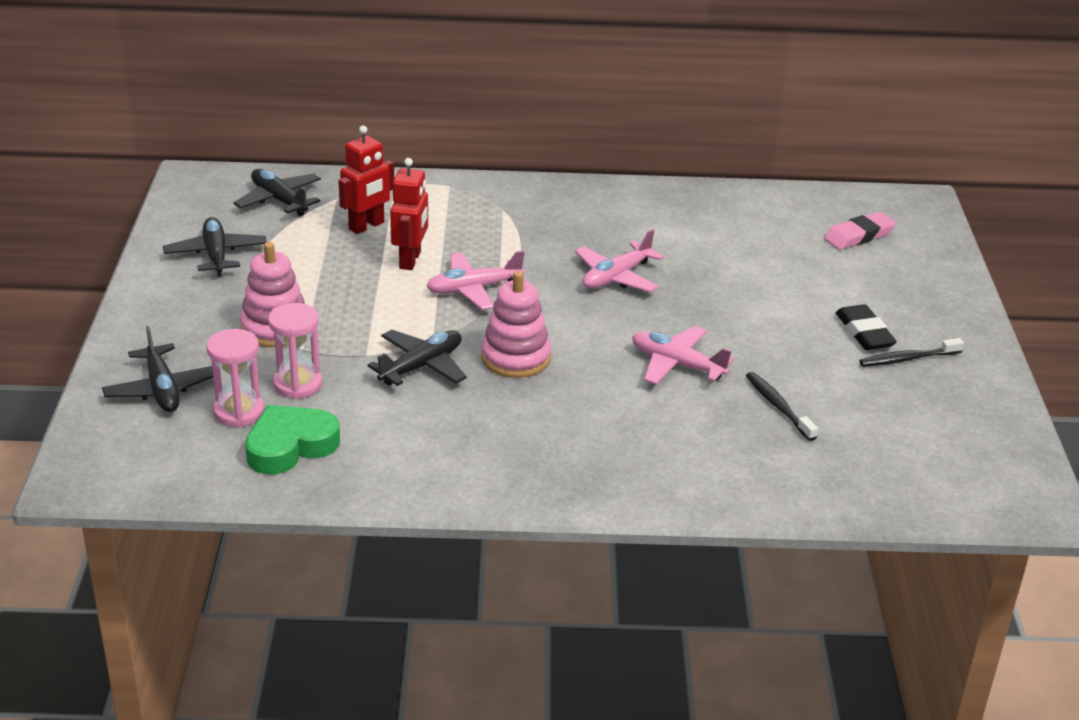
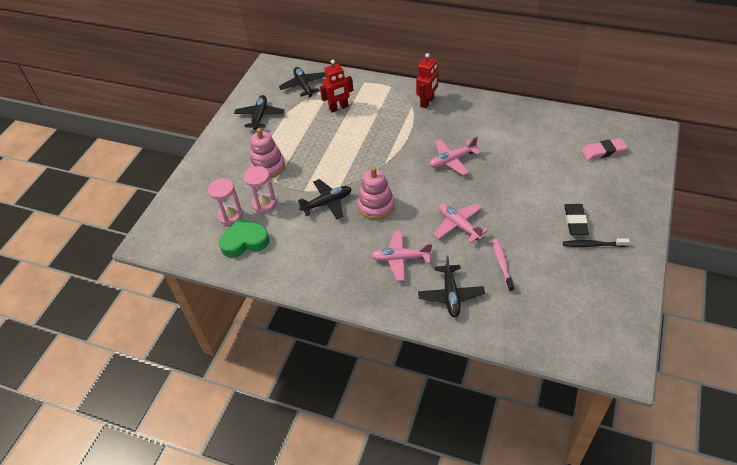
camera: 25 degrees right, 15 degrees up
black plane [102,326,213,412] -> black plane moved to [418,256,485,318]
red robot [390,158,428,270] -> red robot moved to [416,53,439,108]
pink plane [426,250,526,310] -> pink plane moved to [371,230,432,281]
black toothbrush [746,372,818,441] -> pink toothbrush [493,239,514,292]

